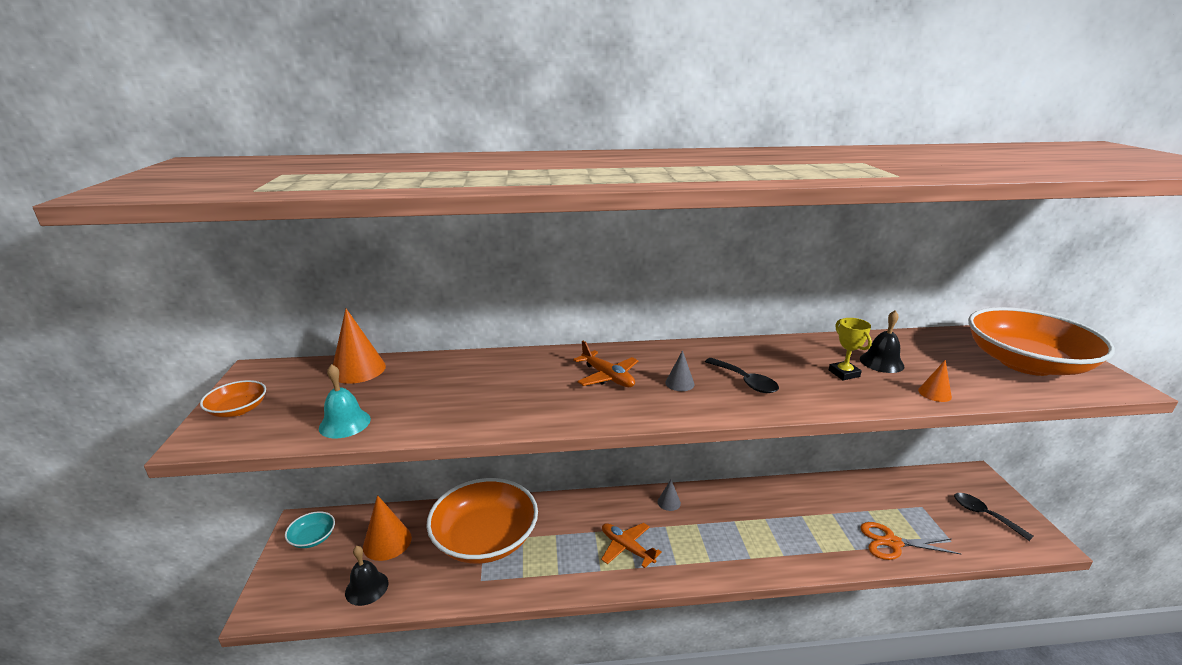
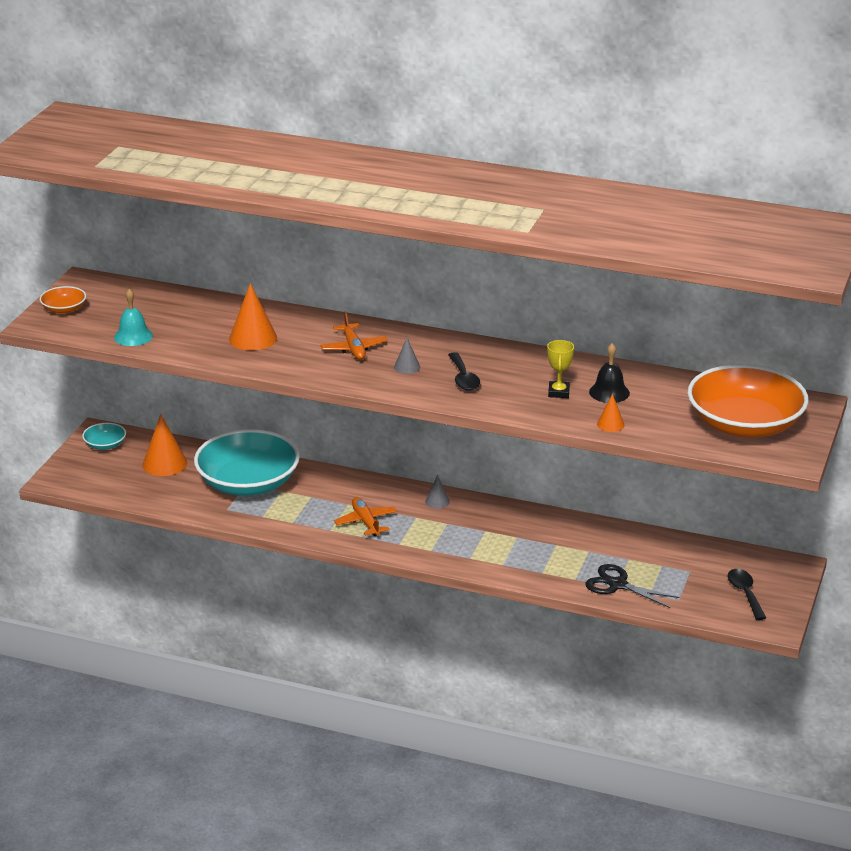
camera: 25 degrees right, 5 degrees up
orange cone [333,308,386,384] -> orange cone moved to [229,283,277,350]
black bell [345,546,388,606] -> none
orange bowl [426,478,538,564] -> turquoise bowl [194,429,300,496]
orange scissors [860,522,961,560] -> black scissors [585,564,680,608]

